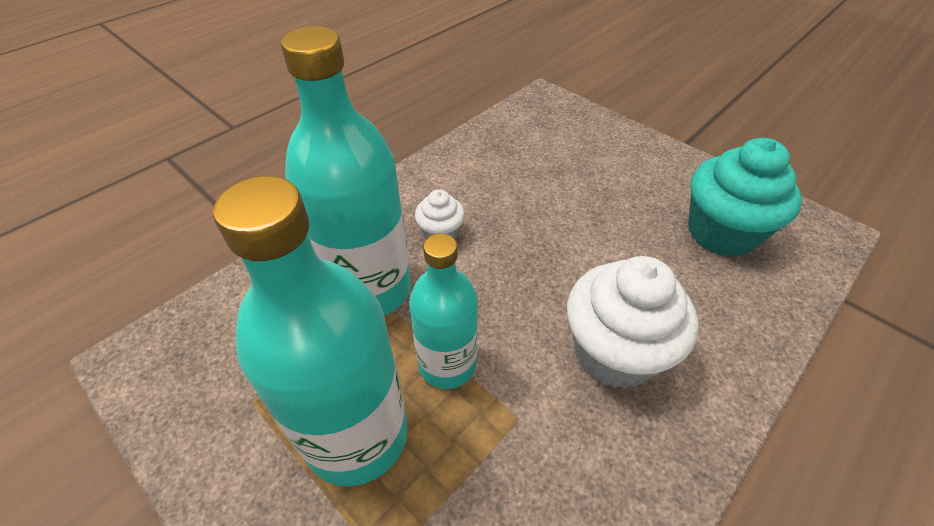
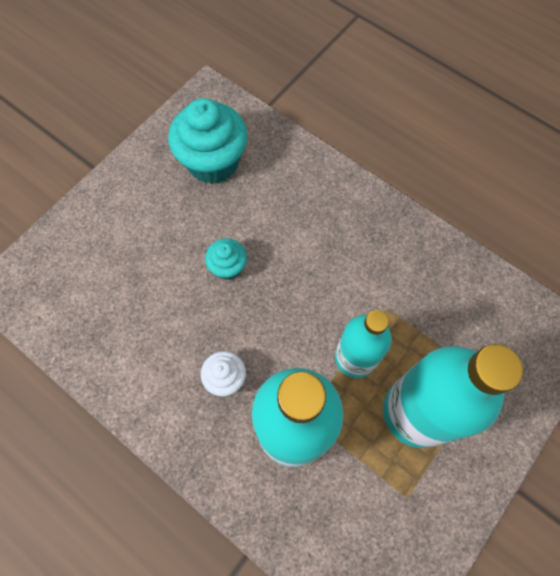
camera: 95 degrees left, 20 degrees up
white cupcake [567,256,698,389] -> none
none -> turquoise cupcake [205,238,247,280]

